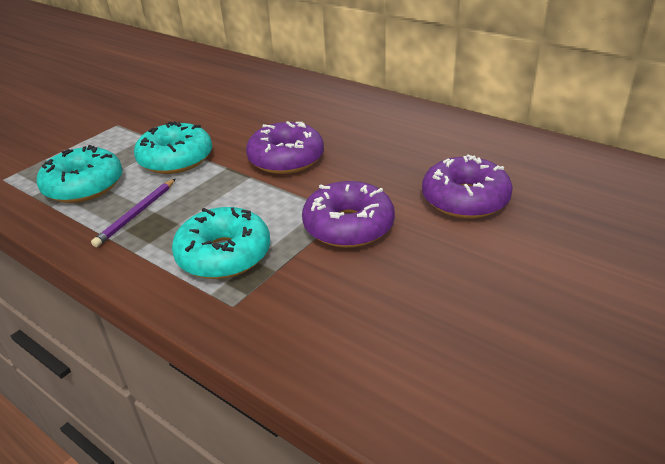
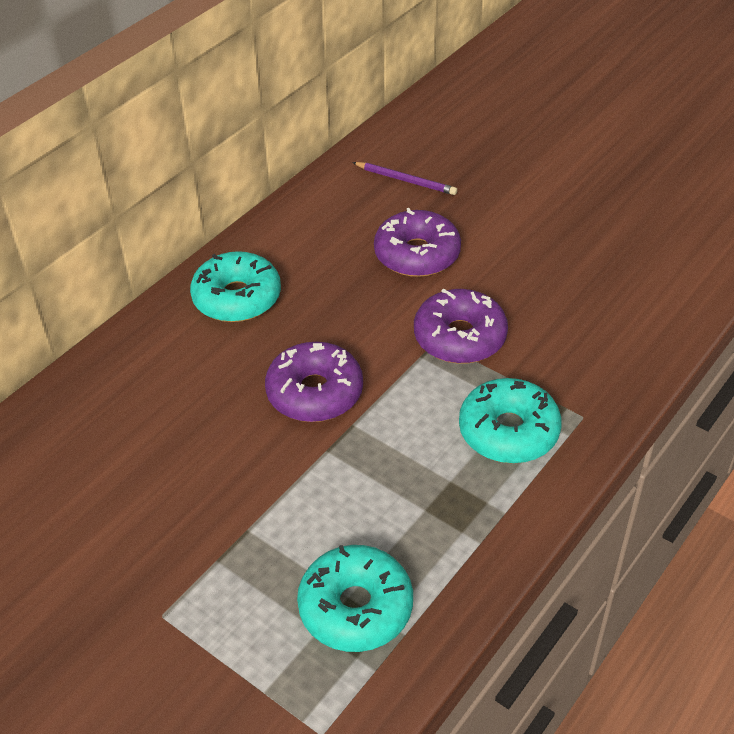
camera: 90 degrees left, 10 degrees up
purple pencil [91,179,175,247] -> purple pencil moved to [352,162,457,195]
turquoise donut [134,121,212,174] -> turquoise donut moved to [190,251,281,322]

